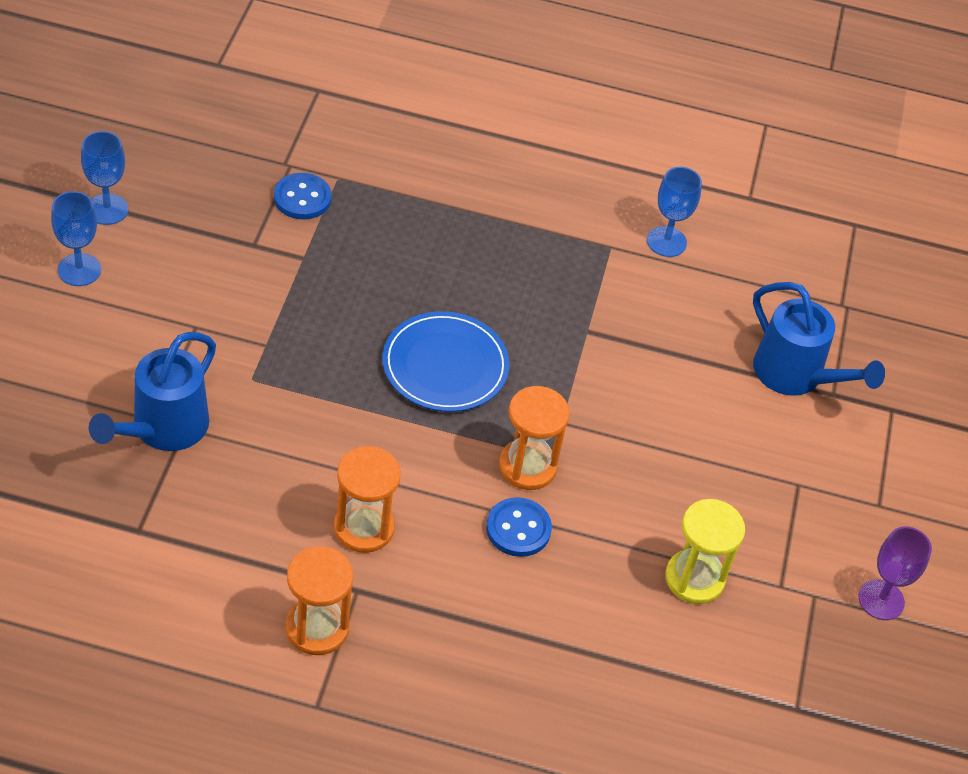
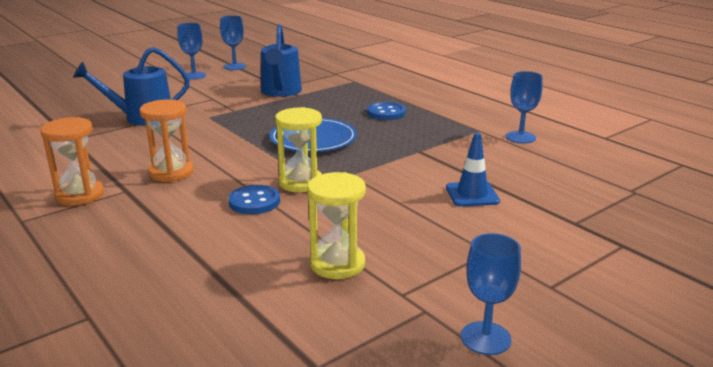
camera: 45 degrees right, 25 degrees down
blue button [274,173,331,219] -> blue button moved to [367,102,406,120]
orange hourglass [499,386,570,490] -> yellow hourglass [275,107,322,192]
blue watering can [753,282,885,396] -> blue watering can moved to [261,24,302,97]
purple goblet [858,527,932,620] -> blue goblet [461,233,521,355]
none -> blue traffic cone [446,133,500,207]

